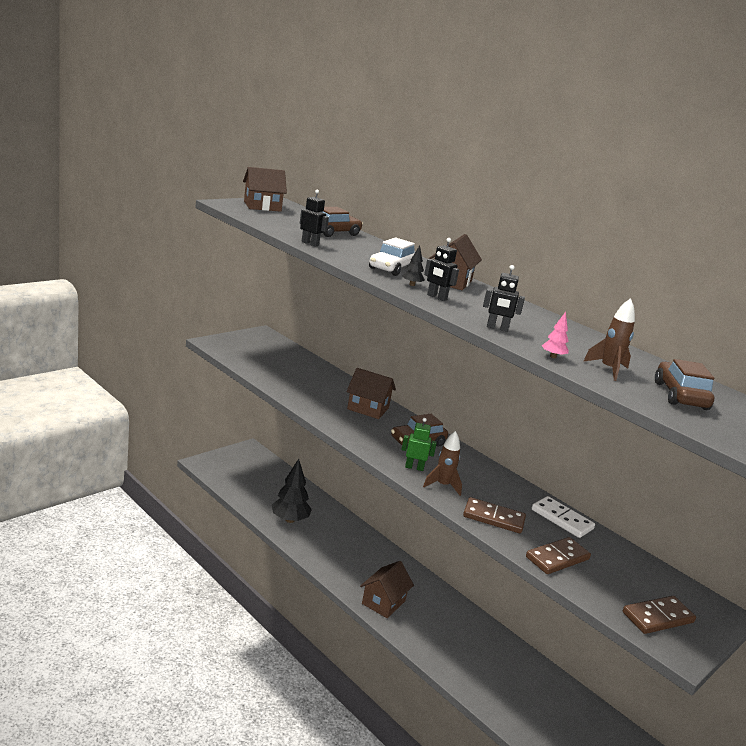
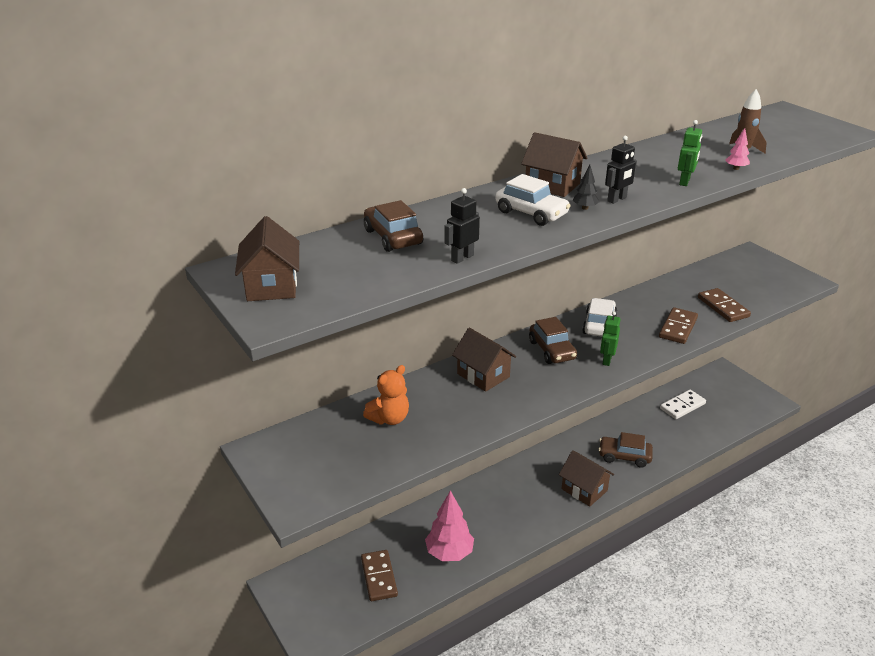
camera: 75 degrees left, 10 degrees up
black tree [272,459,312,523] -> pink tree [425,490,474,561]
brown house [347,368,396,419] -> brown house turned 75 degrees counterclockwise [452,328,516,392]
brown rocket [423,431,462,496] -> none
black robot [483,265,525,332] -> green robot [678,120,702,186]
white domino [532,496,595,538] -> white domino moved to [660,390,706,419]
brown domino [623,596,696,634] -> brown domino moved to [361,550,398,601]
brown car [655,359,714,410] -> brown car moved to [599,432,653,468]
none -> orange teddy bear [363,365,409,425]
none -> white car [582,298,617,336]

